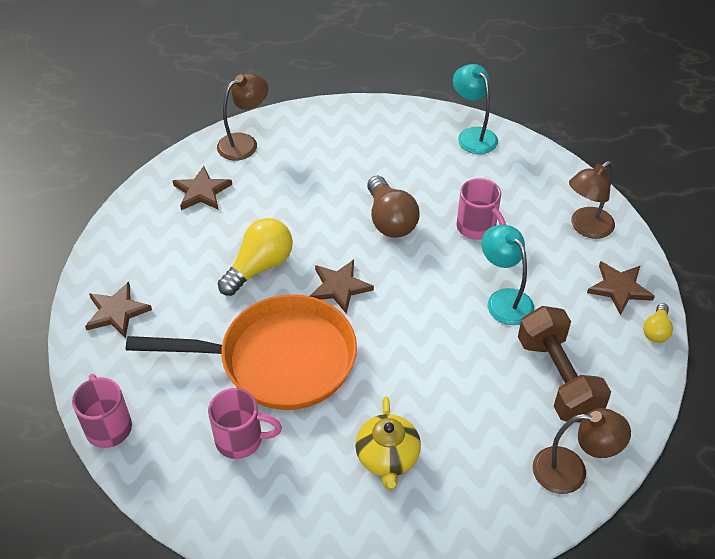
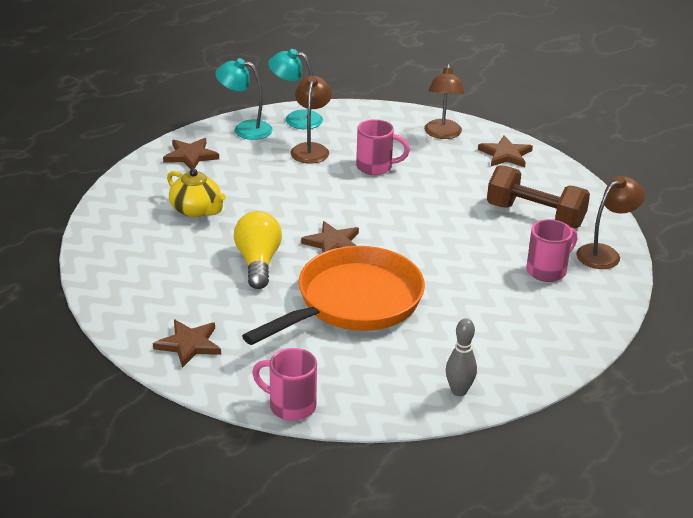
camera: 45 degrees left, 15 degrees down
brown star [173,166,232,210] -> brown star moved to [163,138,219,169]
pink mug [208,388,282,459] -> pink mug moved to [527,219,577,282]
brown lamp [217,73,268,161] -> brown lamp moved to [290,76,332,164]
yellow teapot [355,396,421,490] -> yellow teapot moved to [167,169,226,217]
brown light bulb [367,176,420,238] -> none
turquoise lamp [481,225,534,325] -> turquoise lamp moved to [215,58,273,140]
yellow light bulb [643,303,673,343] -> none
none -> grey bowling pin [446,318,477,396]

